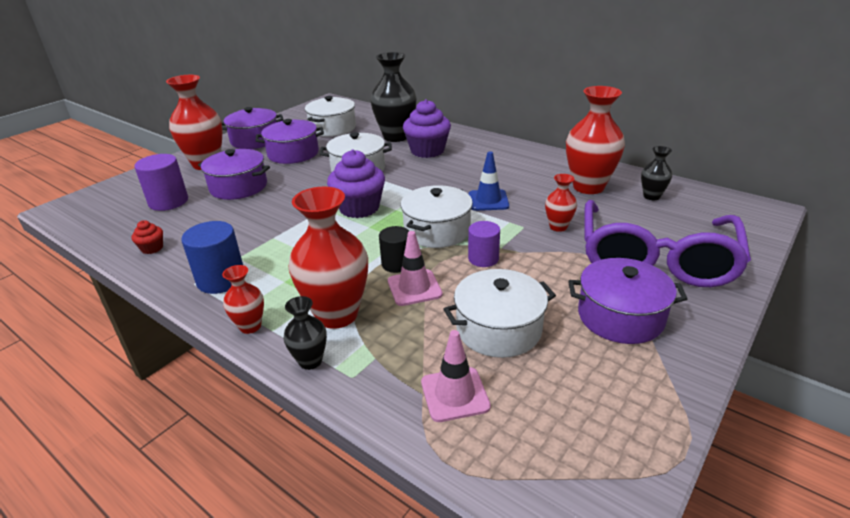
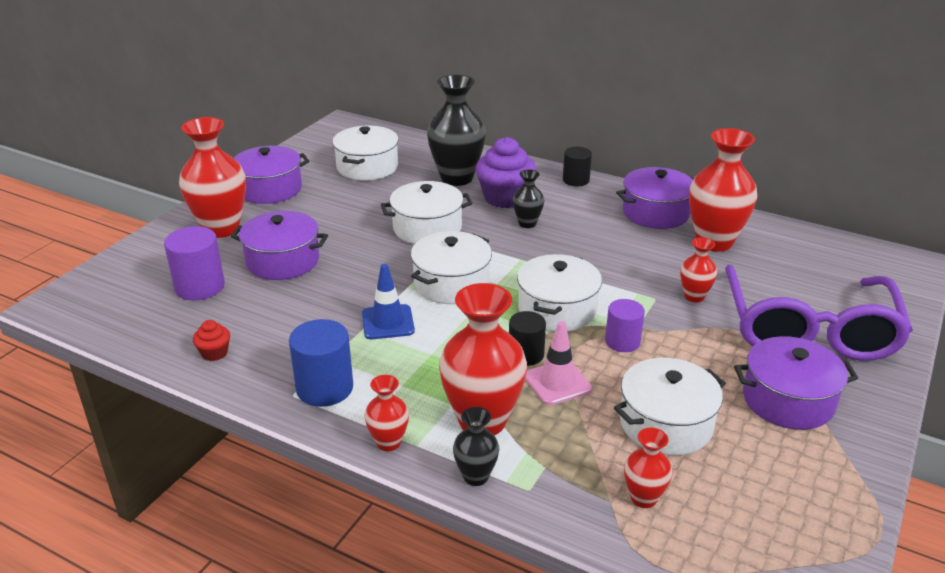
camera: 10 degrees left, 0 degrees up
purple pot [256,119,324,164] -> purple pot moved to [616,167,694,229]
purple cupcake [327,150,385,218] -> white pot [411,231,492,304]
pink traffic cone [421,330,491,422] -> red vase [624,428,673,508]
blue traffic cone [469,151,509,211] -> blue traffic cone moved to [362,264,415,339]
black vase [641,146,672,200] -> black vase moved to [513,170,544,228]
none -> black cylinder [563,147,592,186]

